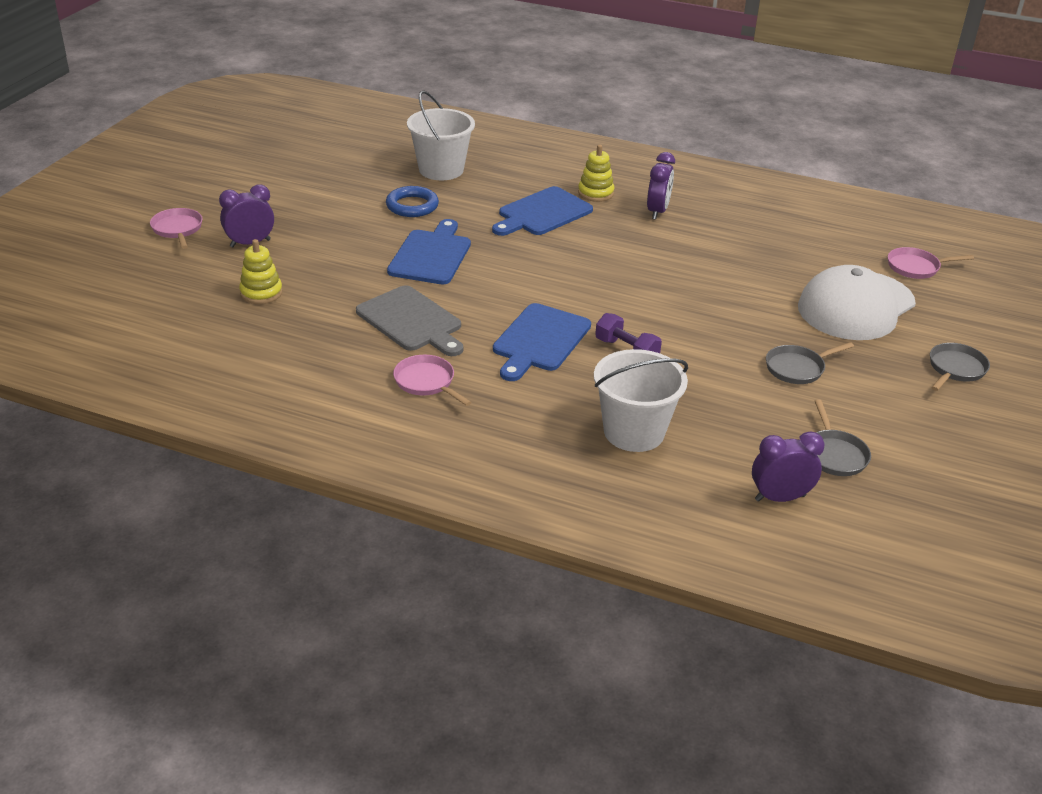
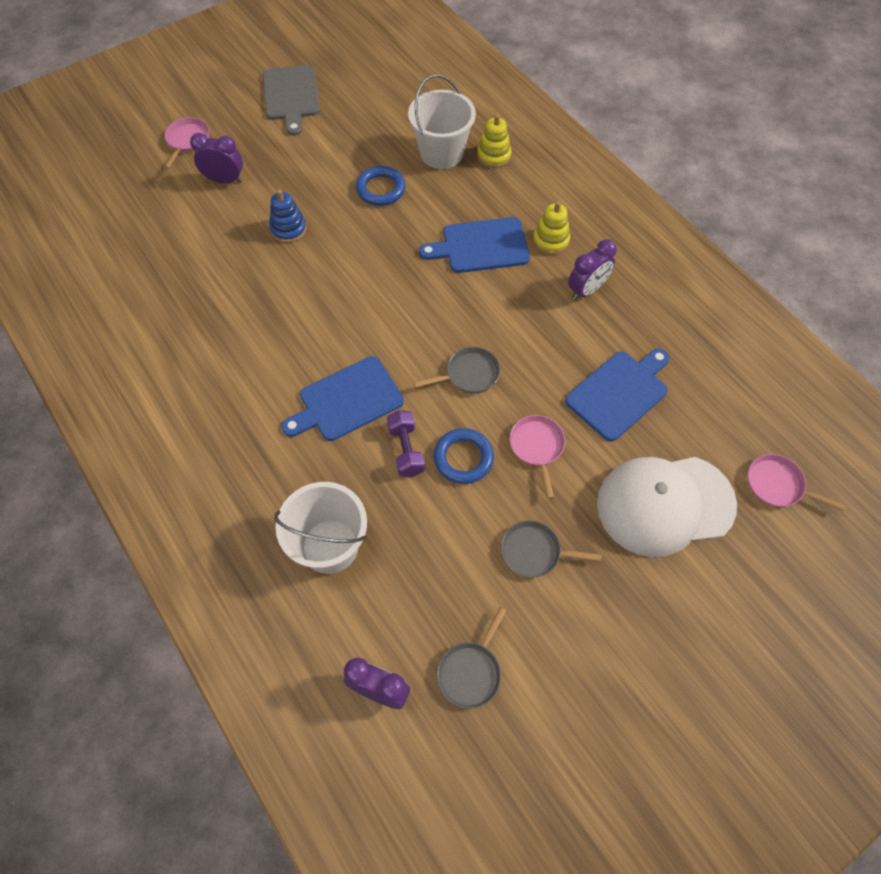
camera: 35 degrees right, 25 degrees up
yellow stacking toy [239,239,283,304] -> yellow stacking toy moved to [477,114,512,168]
grey cutting board [356,285,463,356] -> grey cutting board moved to [263,65,320,136]
blue cutting board [387,219,471,284] -> blue cutting board moved to [565,348,670,442]
pink pan [393,355,471,406] -> pink pan moved to [509,415,565,499]
grey pan [930,343,990,391] -> grey pan moved to [414,347,500,393]
none -> blue stacking toy [269,189,307,243]
none -> blue ring [433,428,494,484]

